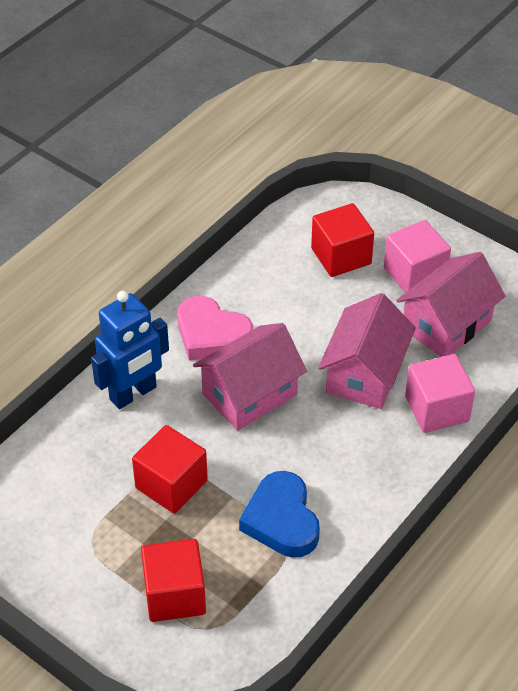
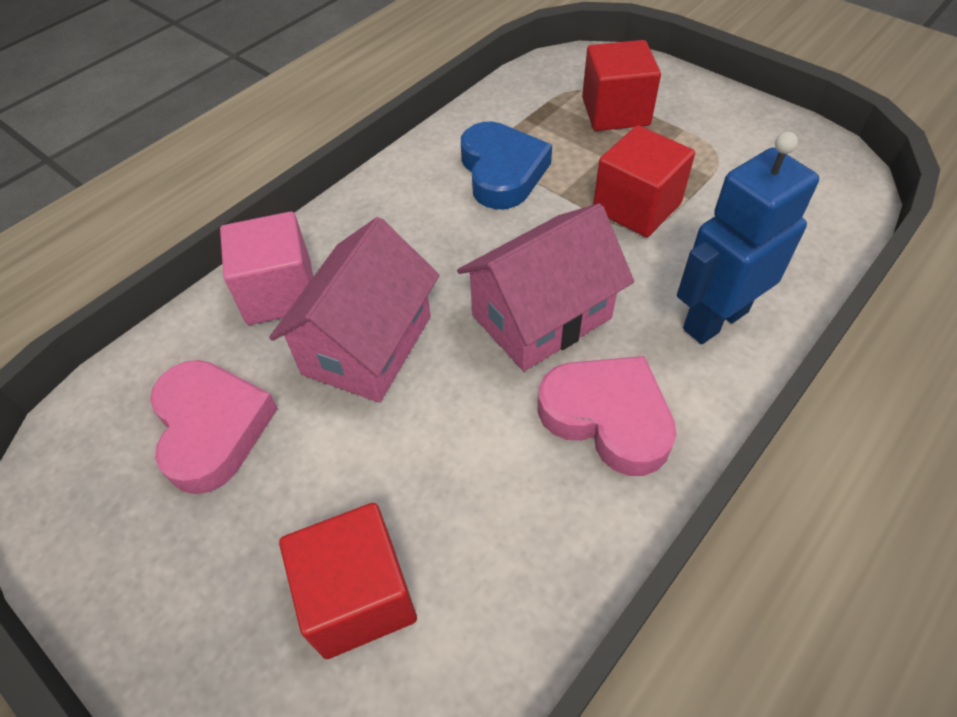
camera: 175 degrees left, 5 degrees up
pink cube [384,220,451,293] -> none
pink house [396,252,505,357] -> pink heart [150,360,278,494]

